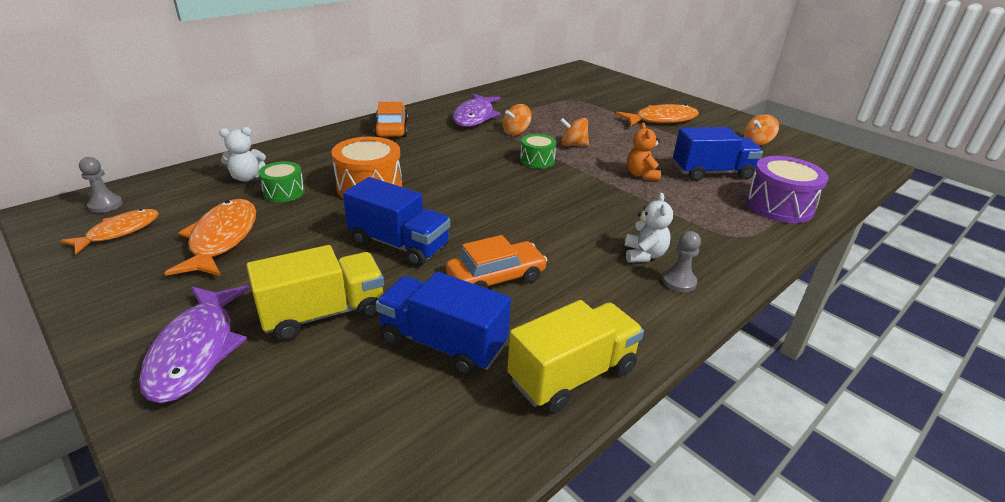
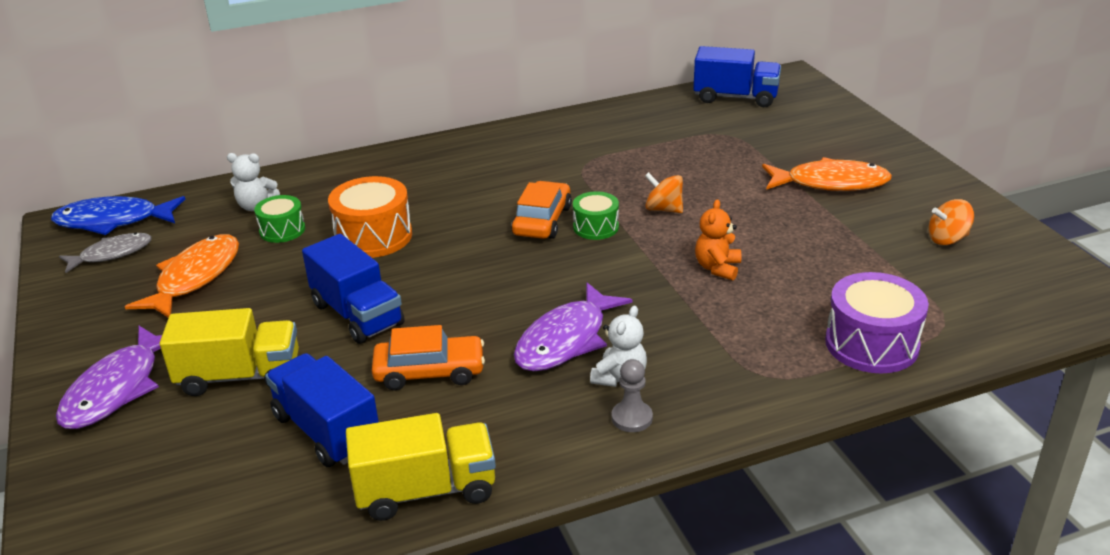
camera: 25 degrees right, 0 degrees up
orange fish [60,209,159,254] -> grey fish [59,233,152,273]
grey pawn [79,157,123,213] -> blue fish [51,196,185,235]
orange car [374,102,408,137] -> orange car moved to [511,181,572,239]
purple fish [453,93,501,127] -> purple fish moved to [514,283,632,371]
orange spinning top [503,104,532,135] -> none
blue truck [673,127,763,181] -> blue truck moved to [693,46,781,107]

